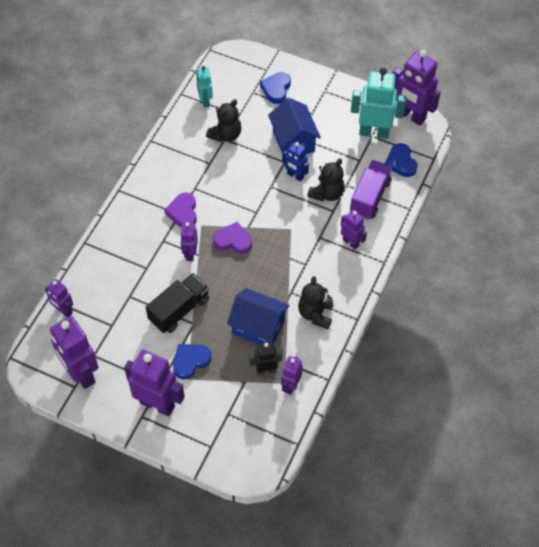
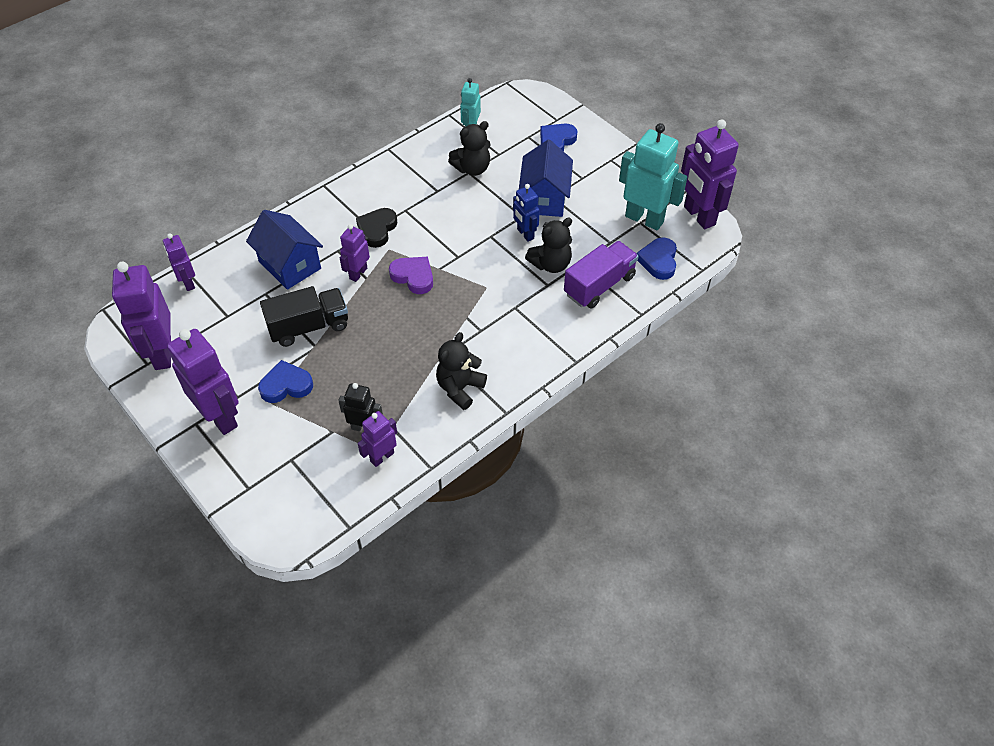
camera: 25 degrees right, 5 degrees down
purple heart [164,193,197,227] -> black heart [356,208,397,248]
blue house [227,288,290,344] -> blue house moved to [246,210,323,290]
purple robot [341,210,367,249] -> none

